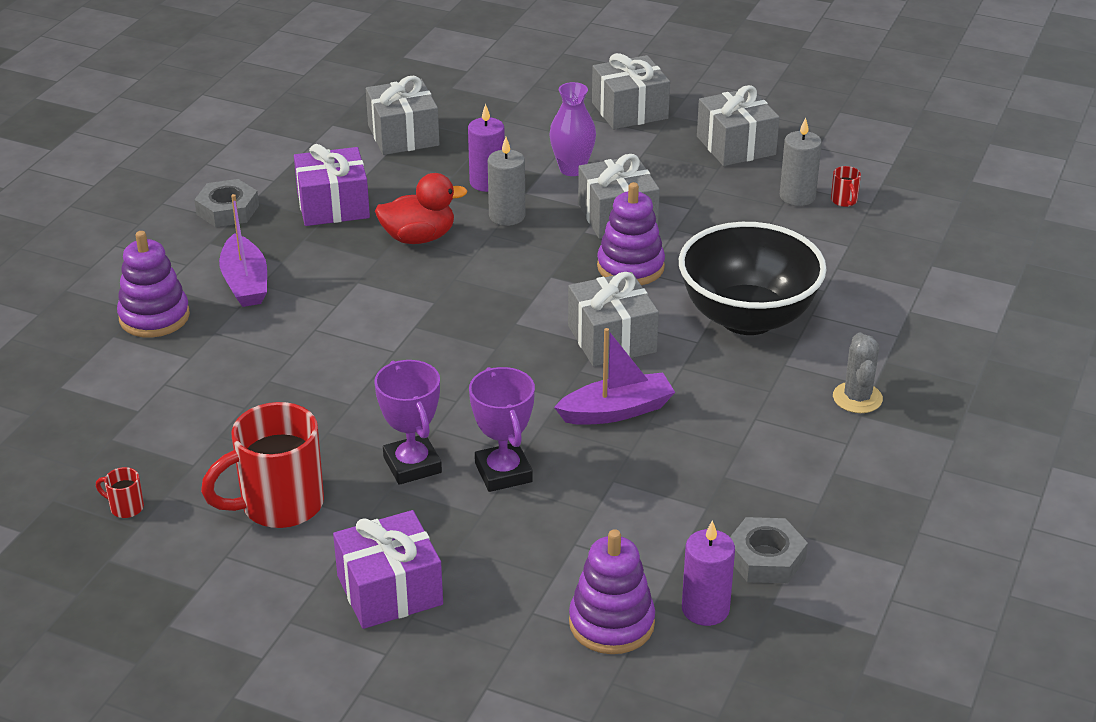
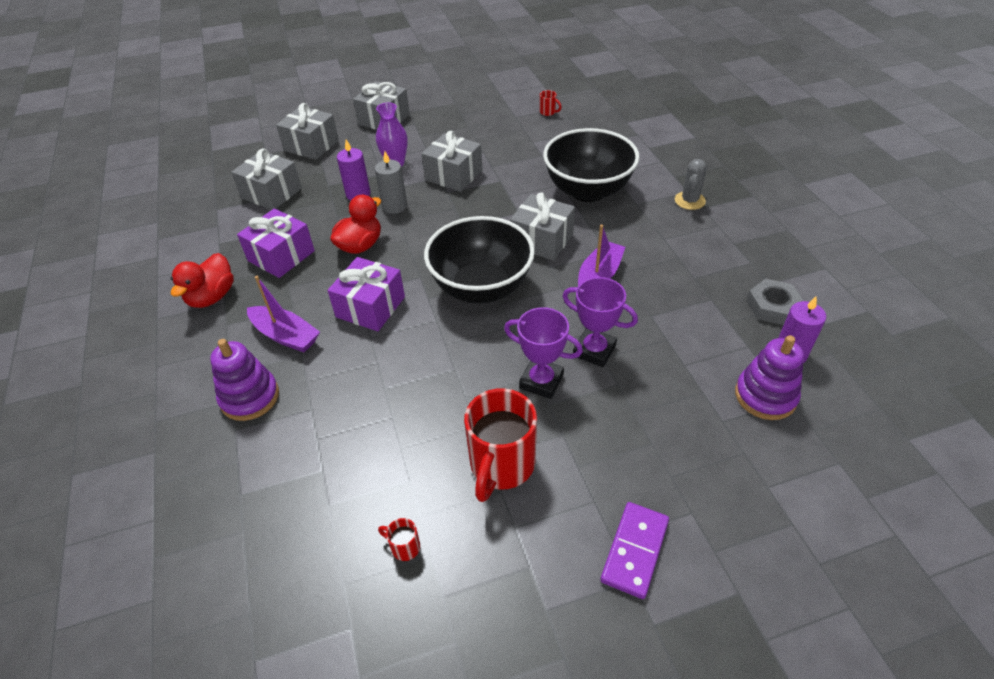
camera: 40 degrees left, 10 degrees up
red mug [96,467,144,518] -> red mug turned 45 degrees clockwise [378,518,420,561]
grey nut [194,179,259,227] -> red duck [171,253,234,308]
purple gift [333,510,443,629] -> purple gift moved to [327,257,405,331]
purple stacking toy [597,182,665,285] -> none
grey gift [697,85,780,166] -> grey gift moved to [276,103,339,160]
grey candle [780,117,822,206] -> none
grey cactus [833,333,883,413] -> grey cactus turned 60 degrees clockwise [675,159,707,210]
none -> black bowl [424,216,535,304]
none -> purple domino [600,502,669,599]

